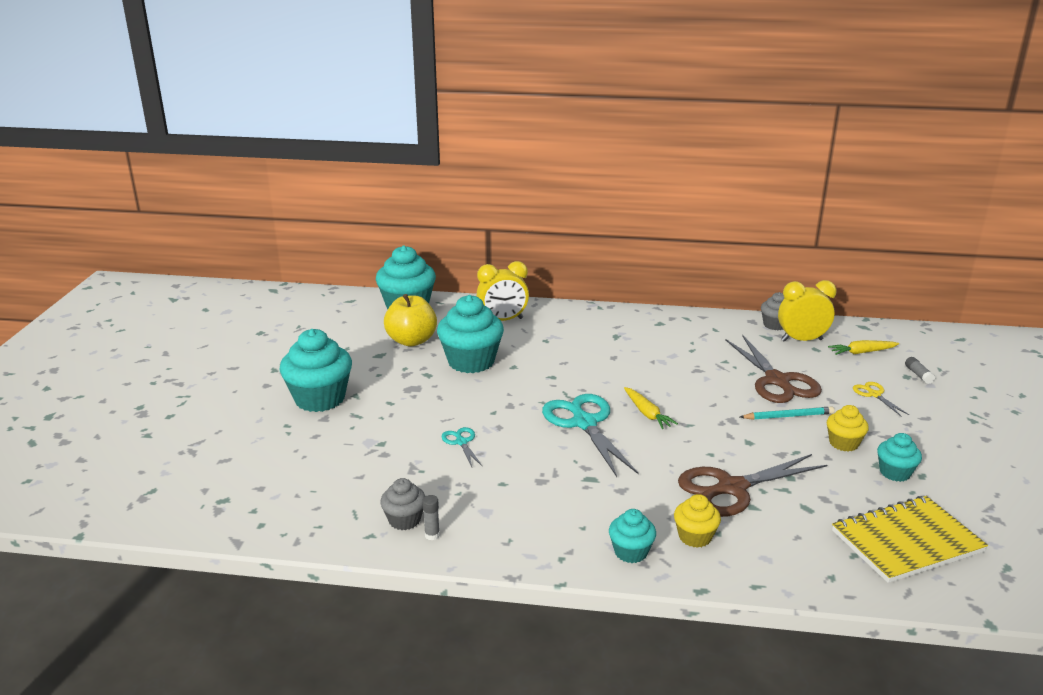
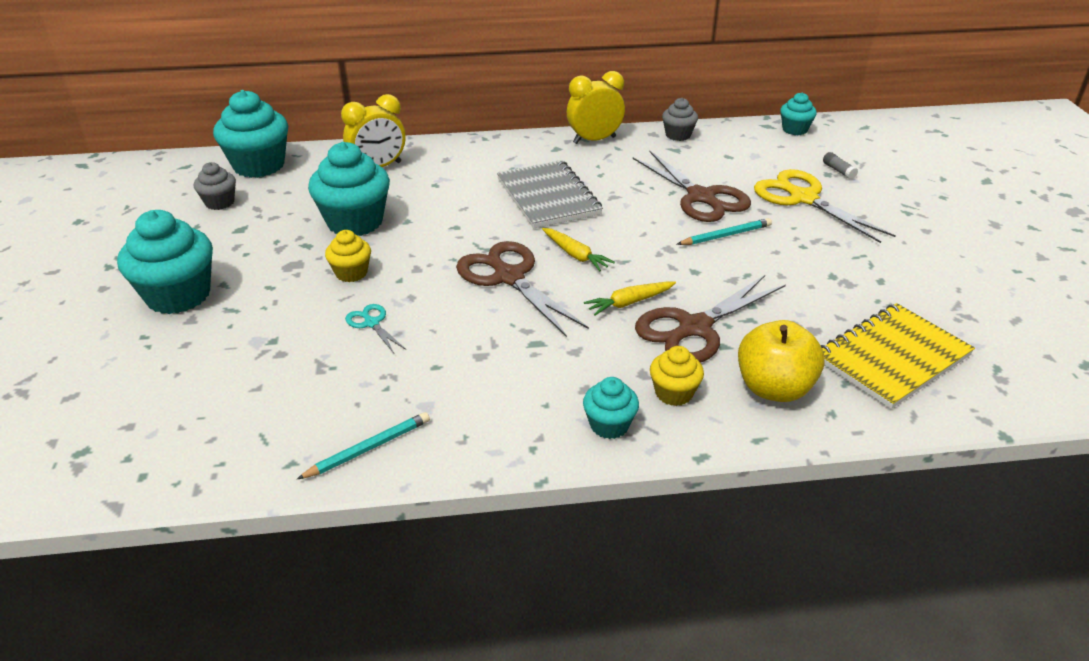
camera: 15 degrees left, 10 degrees up
grey cupcake [380,478,425,530] -> grey cupcake moved to [194,162,236,210]
yellow apple [384,294,437,347] -> yellow apple moved to [738,320,825,402]
grey glue stick [422,495,440,540] -> turquoise pencil [297,412,430,479]
turquoise scissors [542,394,638,477] -> brown scissors [456,241,589,337]
yellow clock [778,280,837,342] -> yellow clock moved to [567,71,625,144]
yellow cupcake [827,405,869,452] -> yellow cupcake moved to [325,230,371,282]
yellow carrot [828,340,899,355] -> yellow carrot moved to [584,281,676,316]
yellow scissors [853,382,909,416] -> yellow scissors [754,169,896,243], size x2.11
turquoise cupcake [877,433,922,482] -> turquoise cupcake moved to [780,92,817,135]
none -> grey notebook [497,160,603,228]

